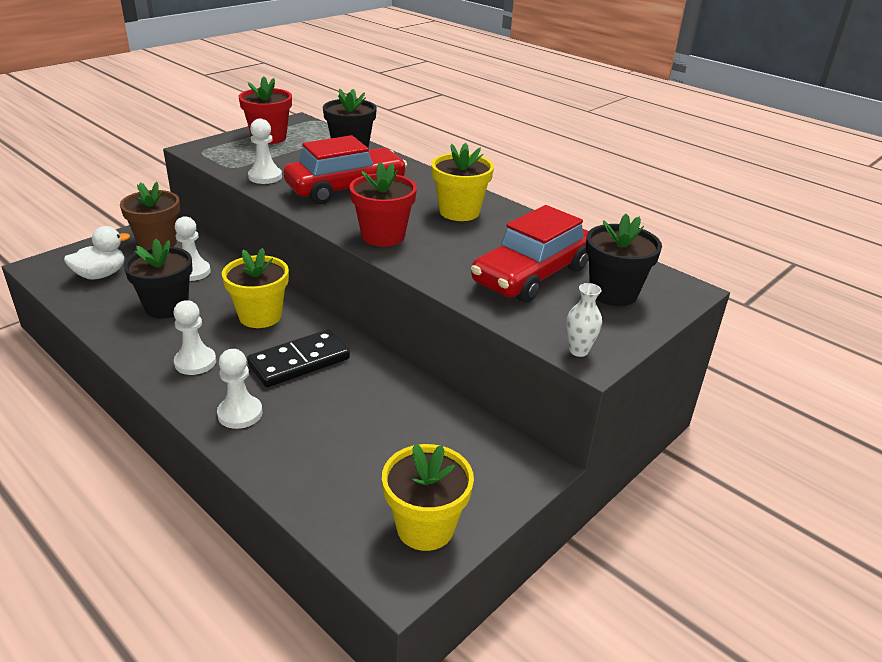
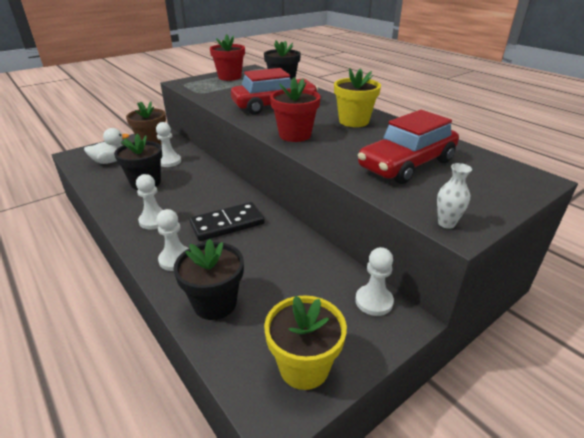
camera: 10 degrees right, 0 degrees up
yellow flower pot [222,248,289,328] -> none
white pawn [248,119,282,184] -> white pawn moved to [355,247,394,316]
black flower pot [586,214,662,306] -> black flower pot moved to [173,239,244,320]

